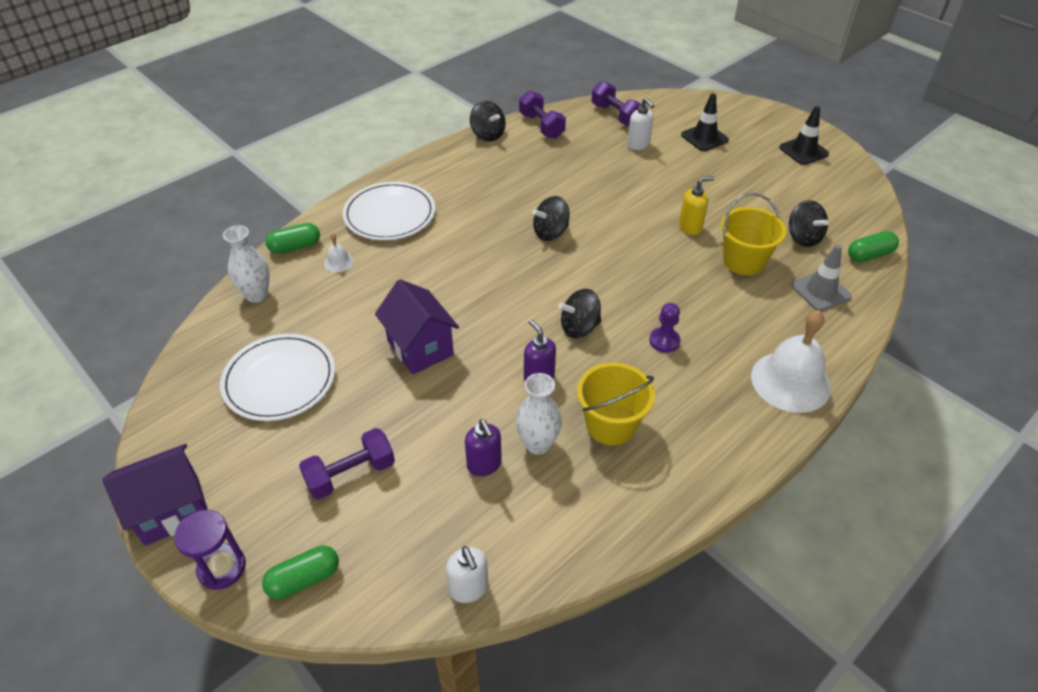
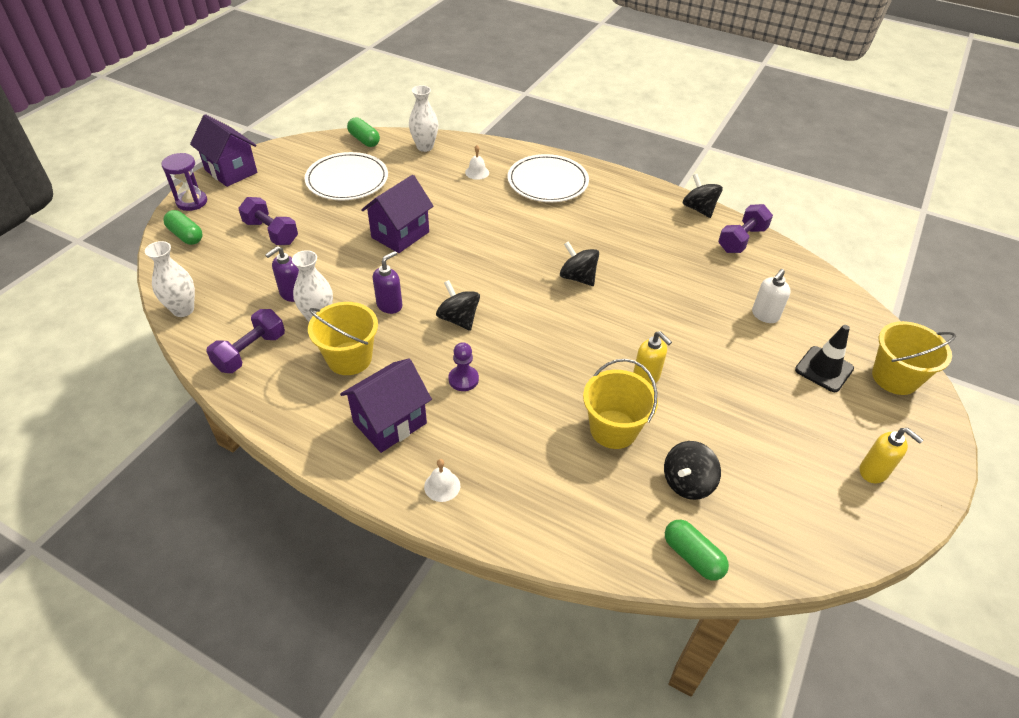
camera: 70 degrees right, 0 degrees up
green capsule [265,223,320,254] -> green capsule moved to [347,117,380,147]
white soap dispenser [446,546,488,603] -> white vase [145,241,195,317]
black spinning top [470,101,506,141] -> black spinning top turned 120 degrees clockwise [683,174,723,218]
purple dumbbell [592,81,642,126] -> purple dumbbell moved to [206,309,285,373]
white bell [751,310,831,413] -> white bell [424,459,460,502], size x0.43
black traffic cone [779,106,829,165] -> yellow soap dispenser [860,428,923,483]
grey traffic cone [792,244,852,311] -> none
none -> purple house [340,358,432,453]
none -> yellow bucket [872,321,956,395]

